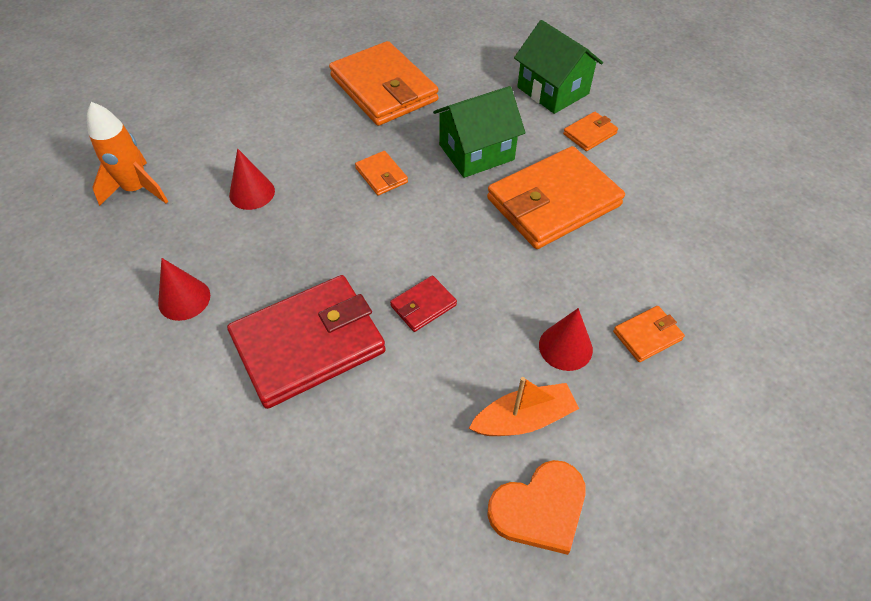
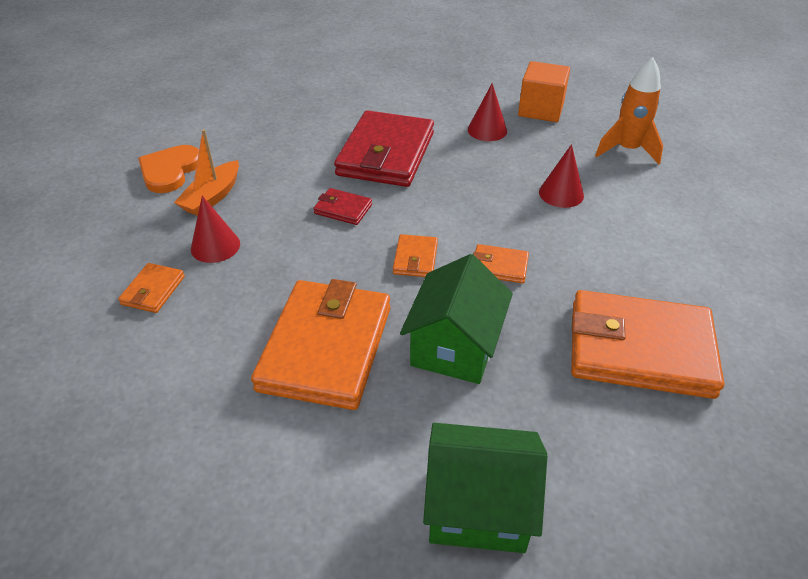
camera: 135 degrees right, 10 degrees down
red wallet [390,275,457,332] -> red wallet turned 75 degrees counterclockwise [313,188,372,225]
orange wallet [563,112,618,151] -> orange wallet moved to [393,234,438,277]
none -> orange cube [518,61,570,122]

